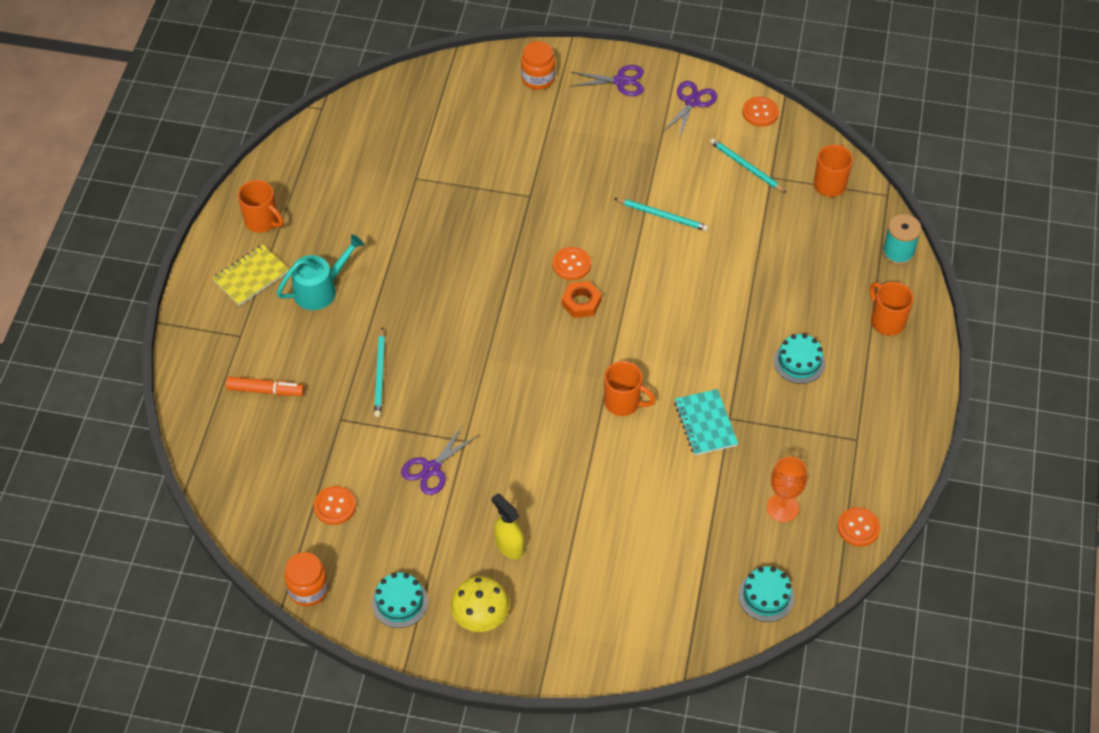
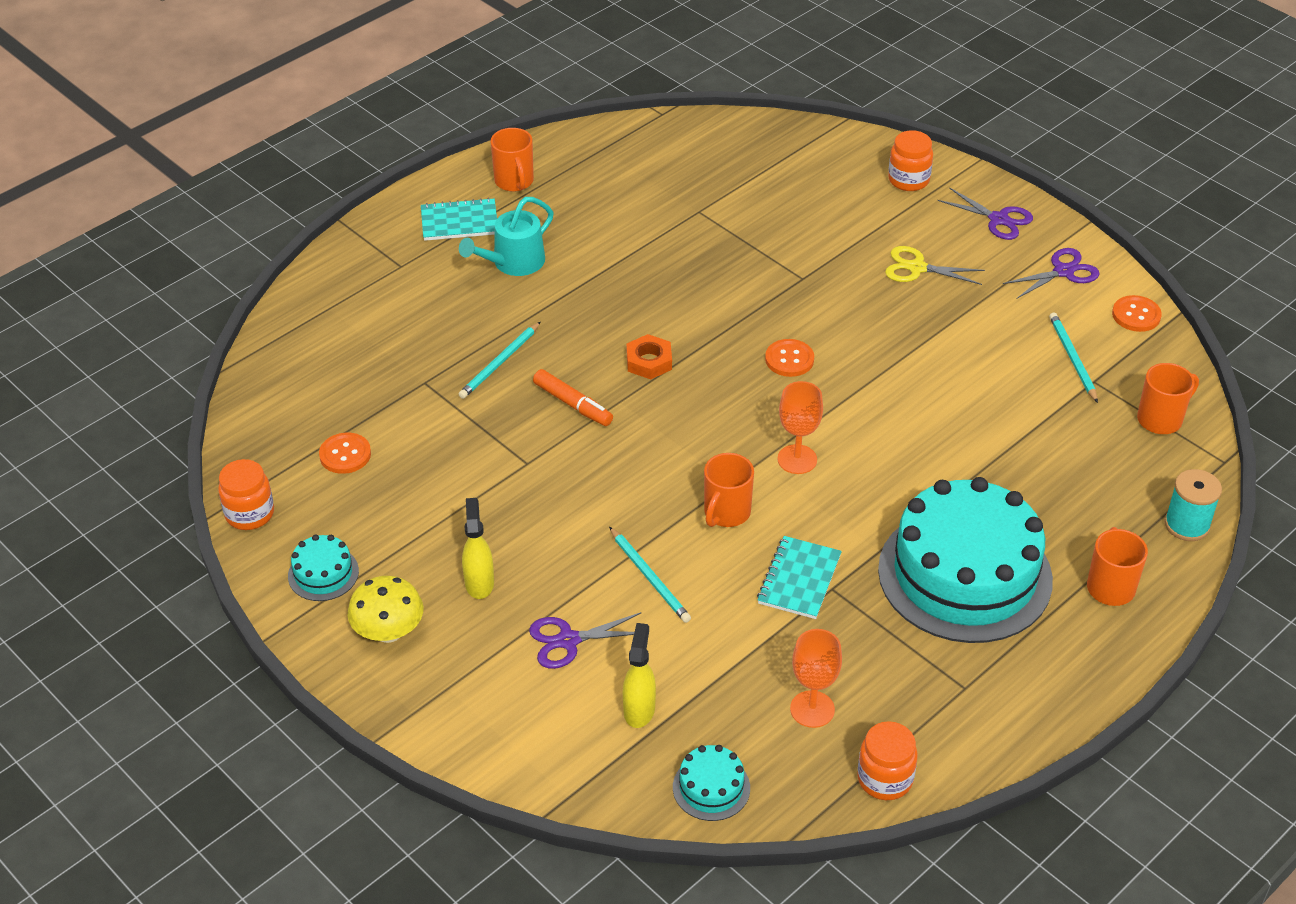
camera: 35 degrees right, 10 degrees down
yellow notebook [213,244,289,306] -> turquoise notebook [421,198,497,241]
orange marker [226,376,305,396] -> orange marker moved to [533,369,613,426]
turquoise watering can [277,234,364,310] -> turquoise watering can turned 135 degrees clockwise [459,197,554,276]
purple scissors [401,425,479,495] -> purple scissors moved to [529,612,642,669]
orange nut [561,281,602,318] -> orange nut moved to [626,334,672,380]
orange mug [604,361,655,416] -> orange mug turned 60 degrees clockwise [704,453,754,527]
turquoise pencil [614,198,709,231] -> turquoise pencil moved to [609,527,691,623]
turquoise cake [773,334,825,384] -> turquoise cake [878,477,1053,643], size x2.45
orange button [838,507,881,547] -> orange jar [857,721,918,800]
none -> yellow spray bottle [623,623,656,728]
none -> orange goblet [777,381,823,474]
none -> yellow scissors [885,246,985,285]

